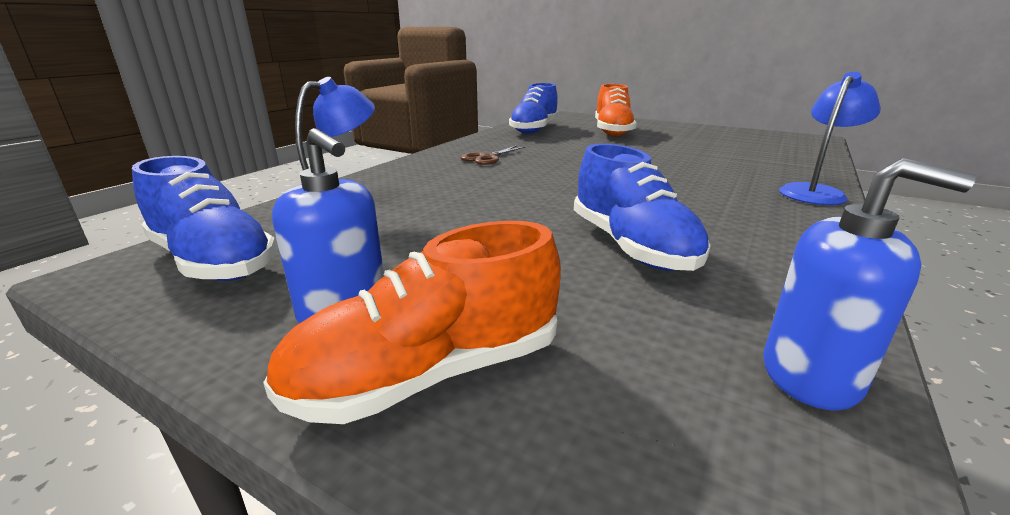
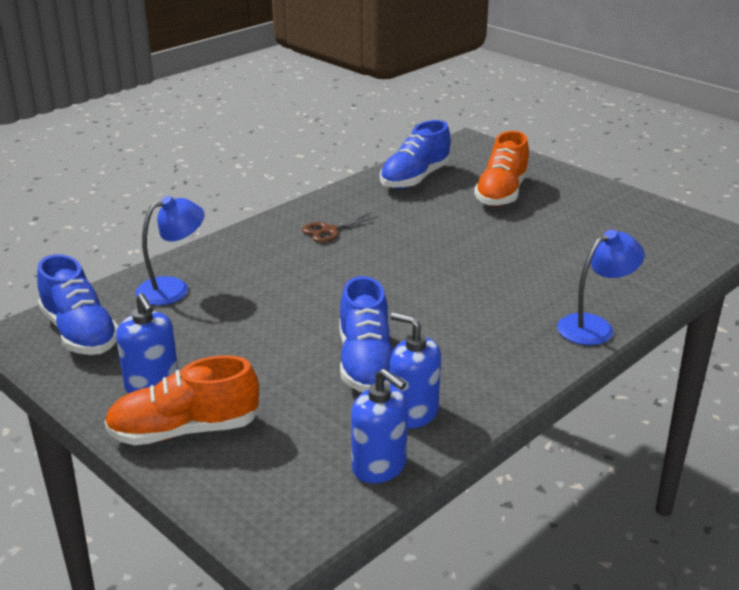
camera: 15 degrees right, 5 degrees up
none -> blue soap dispenser [390,312,441,428]

